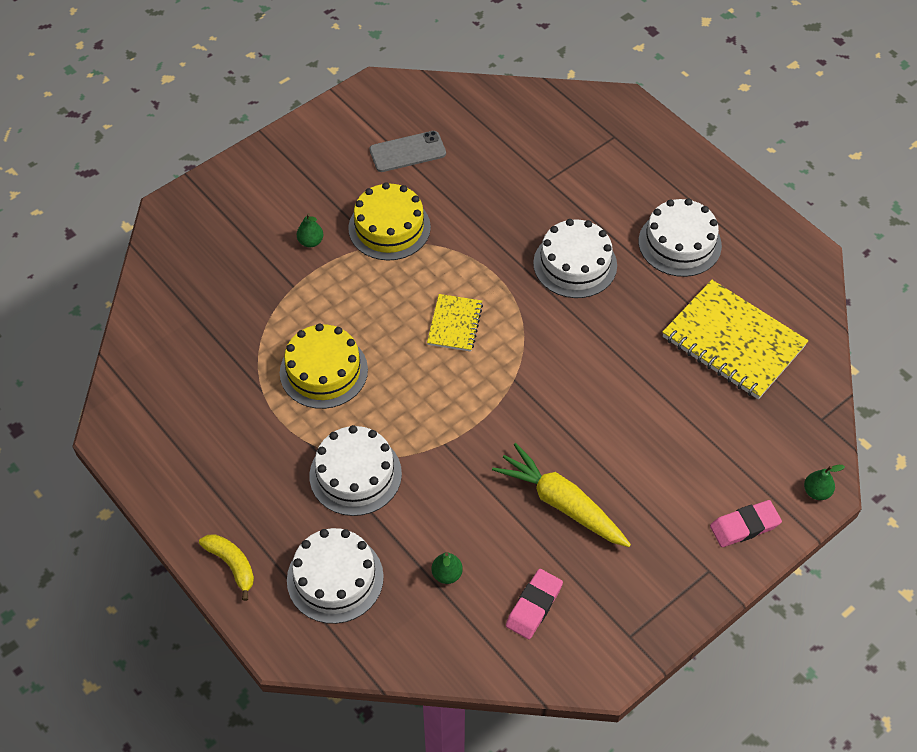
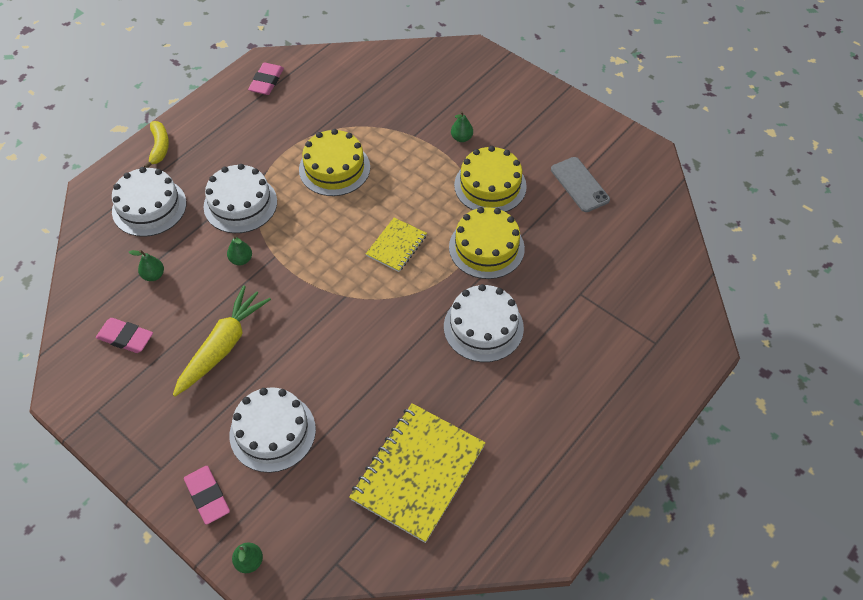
camera: 80 degrees right, 0 degrees up
yellow banana [199,534,254,601] -> yellow banana turned 45 degrees counterclockwise [144,121,169,168]
yellow notebook [427,294,483,352] -> yellow notebook turned 60 degrees counterclockwise [366,218,427,272]
white cake [639,198,722,277] -> white cake moved to [230,387,316,473]
none -> green pear [227,235,252,266]
none -> pink eraser [248,63,284,95]
none -> yellow cake [449,207,525,279]

